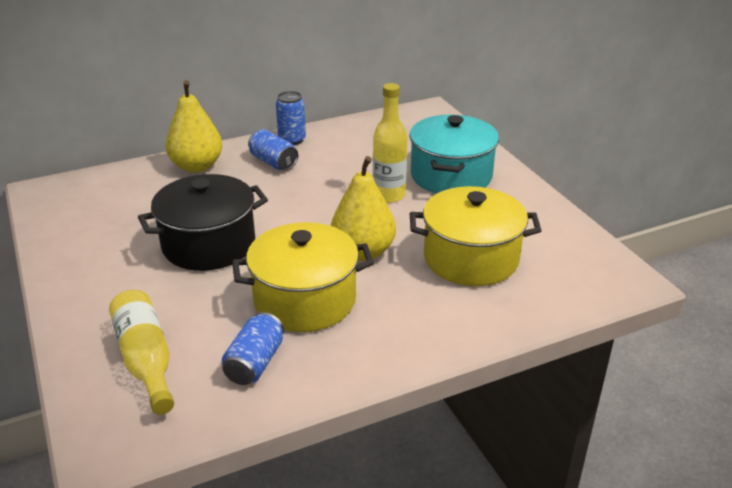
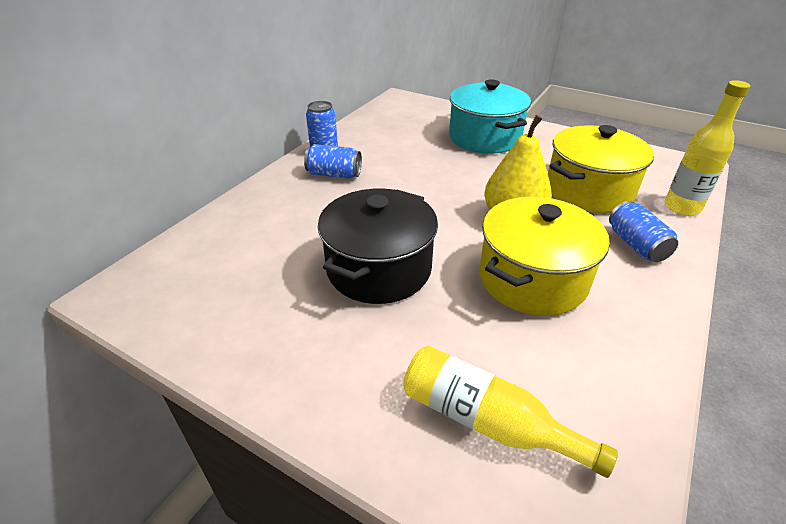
camera: 35 degrees left, 5 degrees up
yellow pear [165,80,222,173] -> none
blue can [222,312,284,385] -> blue can moved to [609,201,678,262]
yellow bottle [373,83,407,203] -> yellow bottle moved to [665,80,750,216]

